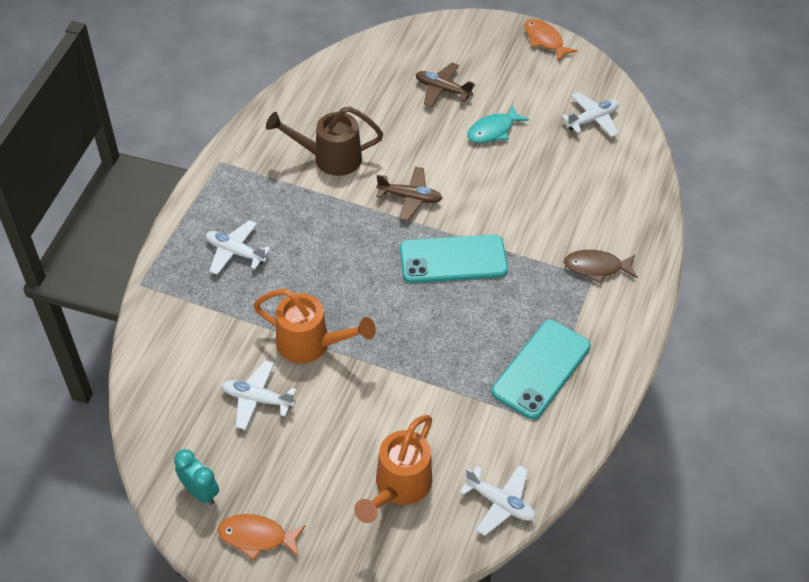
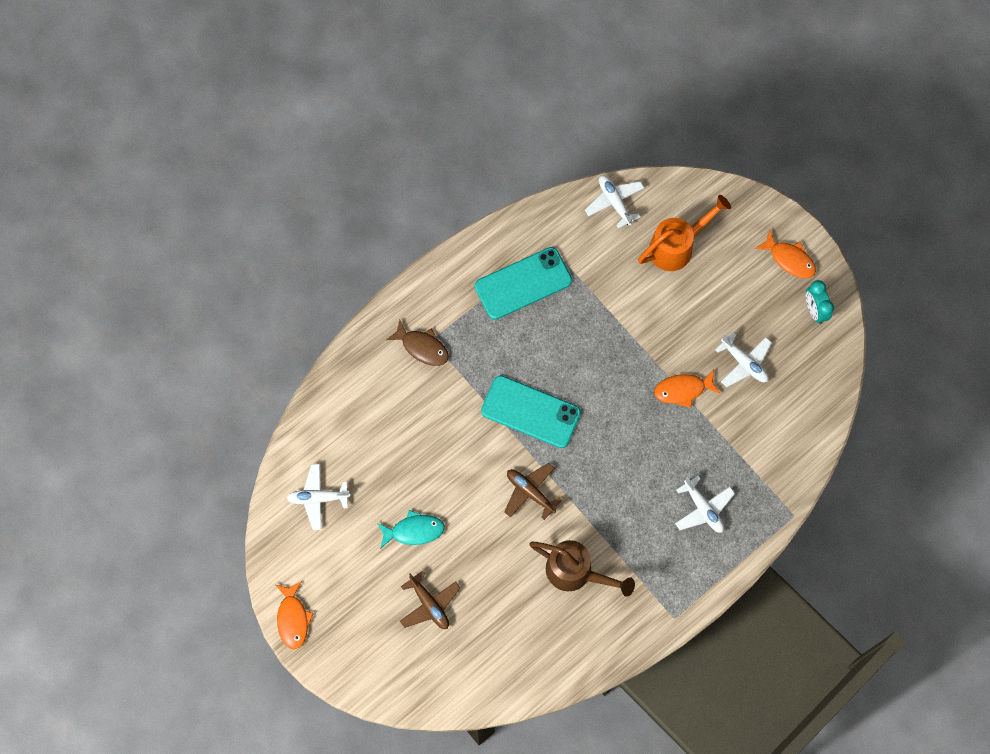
camera: 150 degrees left, 20 degrees up
orange watering can [253,289,376,363] -> orange fish [654,370,721,408]

